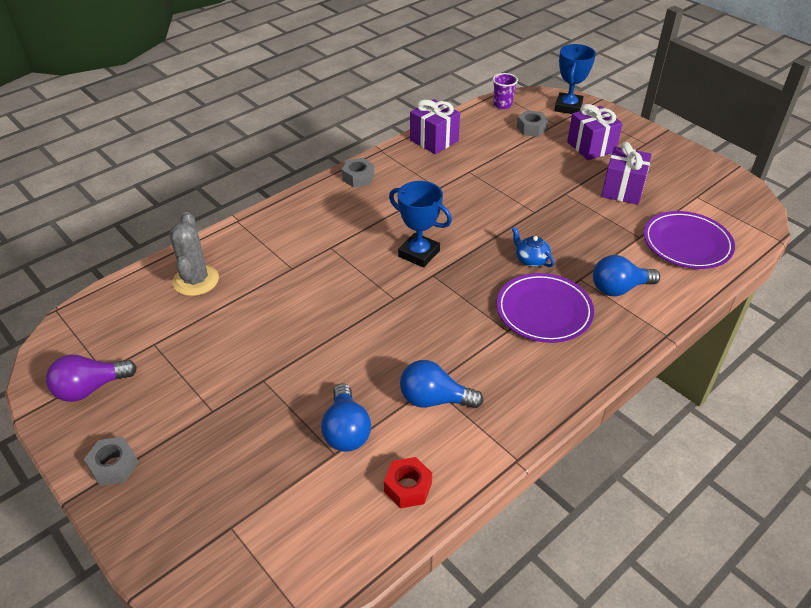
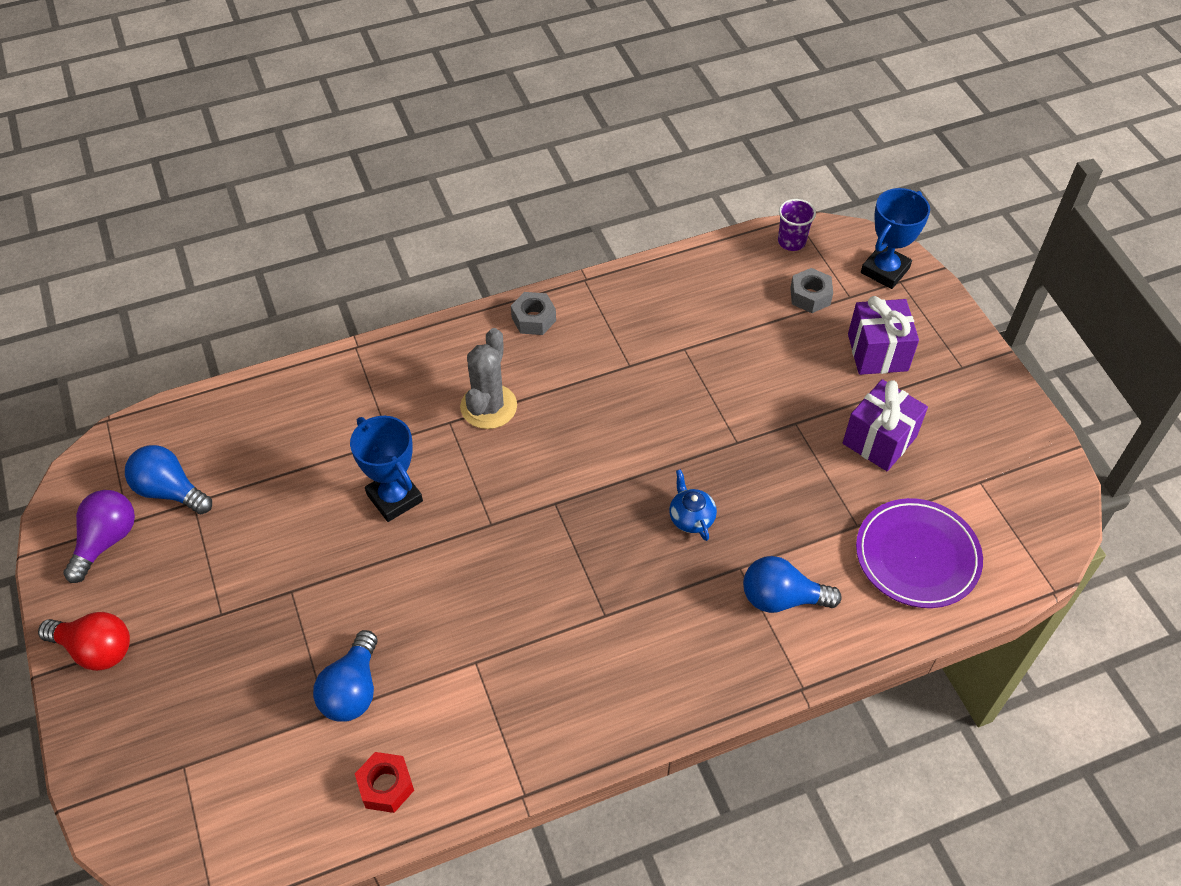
camera: 20 degrees right, 10 degrees up
purple light bulb [46,354,137,402] -> purple light bulb turned 120 degrees clockwise [63,490,135,583]
grey nut [84,437,138,486] -> red light bulb [38,612,130,671]
grey cactus [169,212,219,296] -> grey cactus moved to [460,328,517,429]
blue trophy [389,181,452,268] -> blue trophy moved to [350,416,423,522]
blue light bulb [400,360,483,408] -> blue light bulb moved to [125,445,212,514]
purple gift [410,99,460,154] -> none
purple plate [497,273,594,343] -> none

